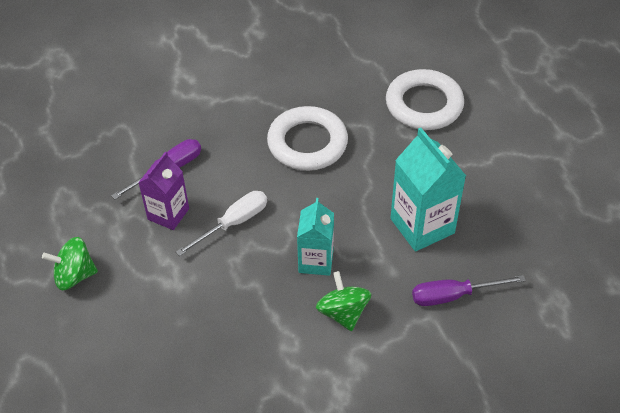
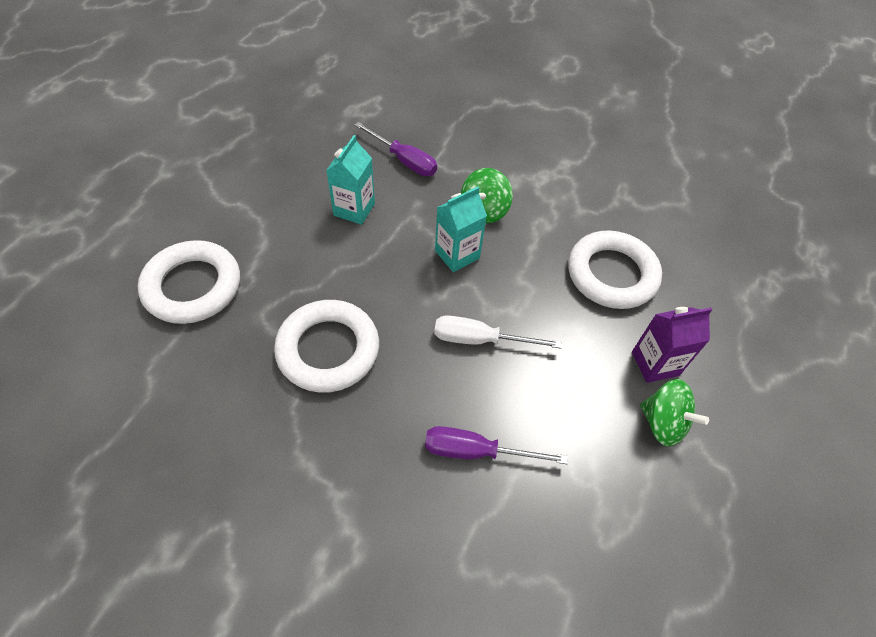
camera: 135 degrees left, 5 degrees up
purple carton [138,151,189,230] -> purple carton moved to [632,307,713,383]
turquoise carton [390,128,466,252] -> turquoise carton [326,135,375,225], size x0.66
none -> white ring [568,231,662,309]

